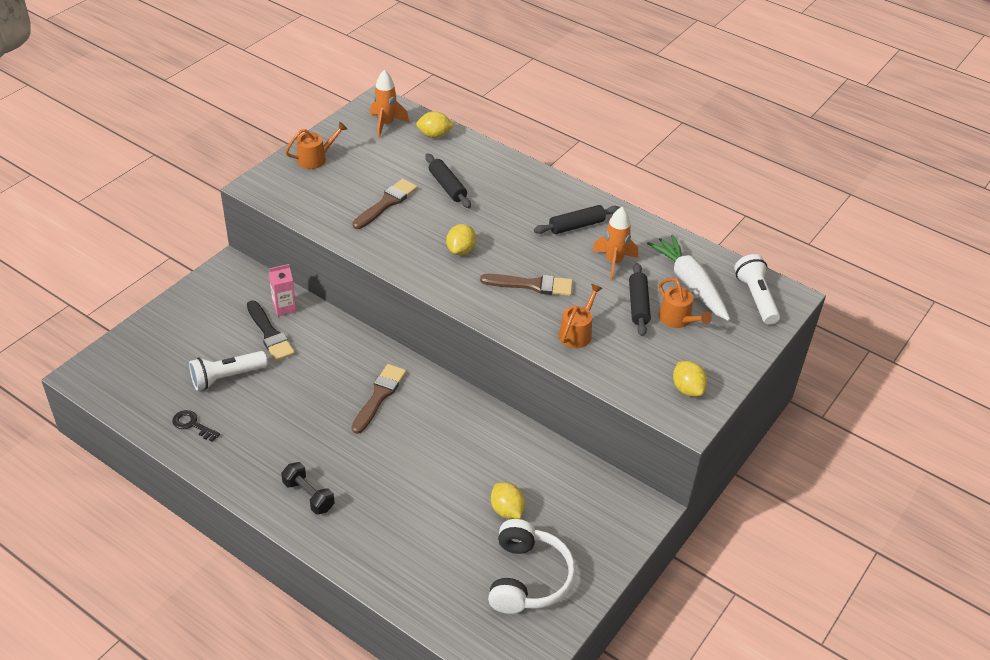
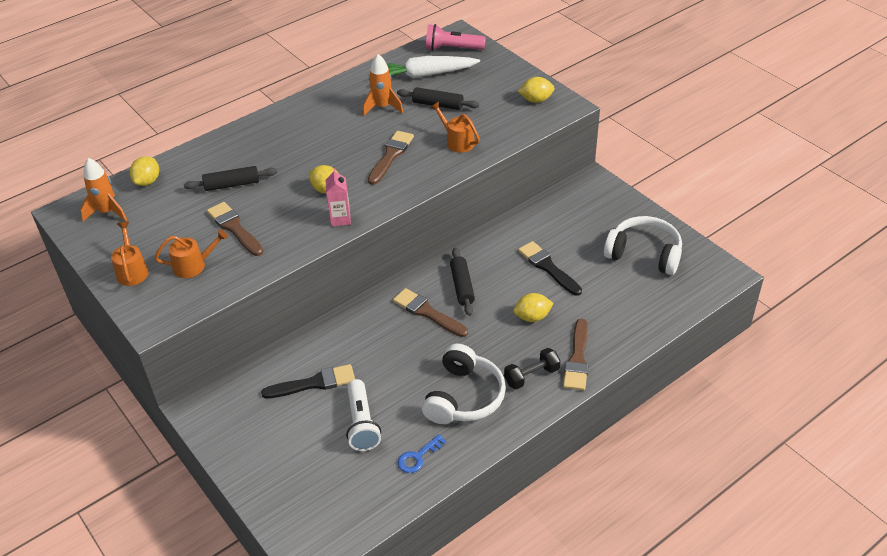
camera: 70 degrees left, 0 degrees up
black key [172,410,220,442] -> blue key [398,434,446,473]
pink carton [269,264,296,317] -> pink carton moved to [326,168,351,226]
yellow lemon [491,482,525,519] -> yellow lemon moved to [514,293,554,322]
black rolling pin [534,205,620,234] -> black rolling pin moved to [450,248,475,316]
orange watering can [659,278,712,328] -> orange watering can moved to [155,229,228,278]
white flashlight [734,254,780,325] -> pink flashlight [426,24,486,51]
none -> white headphones [422,343,506,424]
none -> black brush [518,241,582,296]
none -> brown brush [563,319,589,390]

